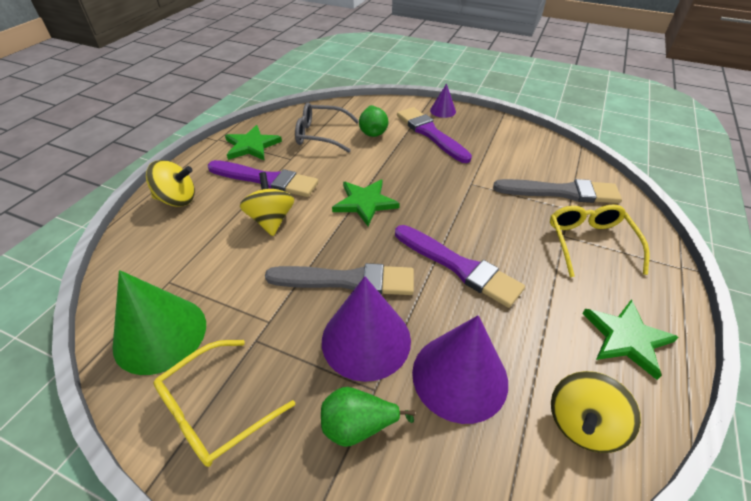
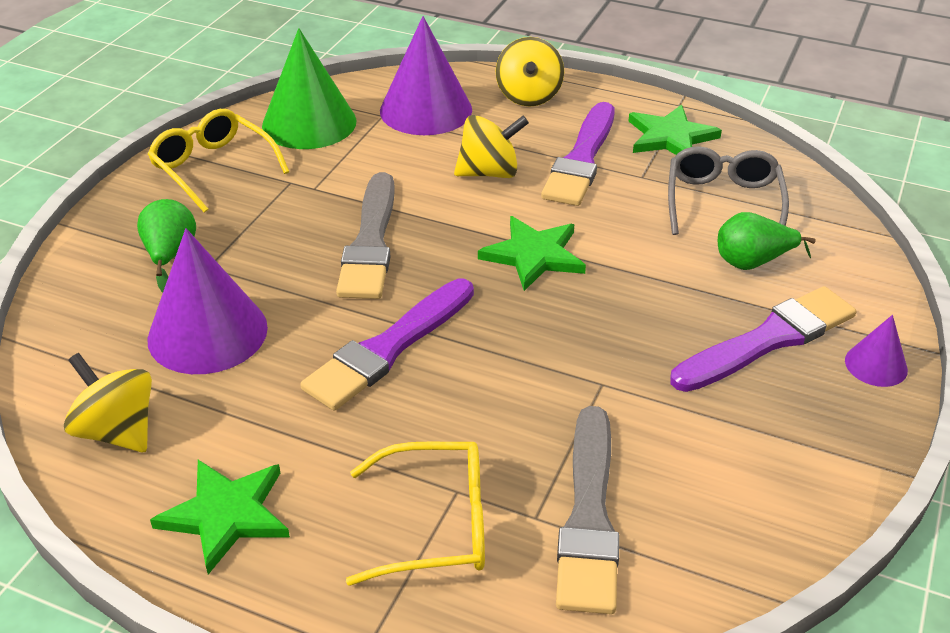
camera: 90 degrees right, 5 degrees down
purple cone [322,276,411,382] -> purple cone moved to [380,16,472,135]

